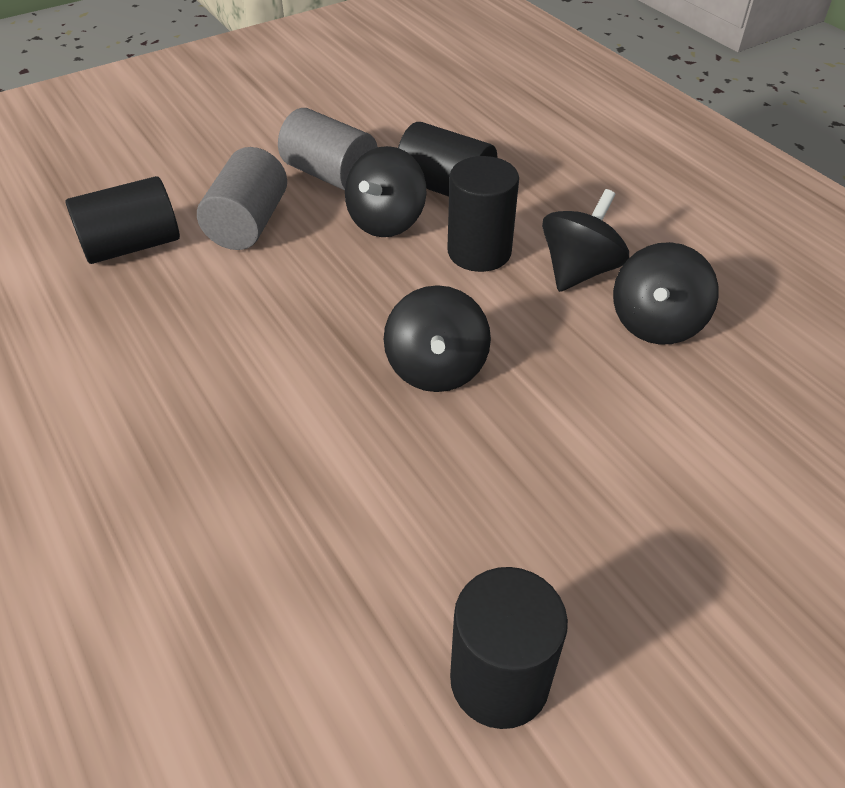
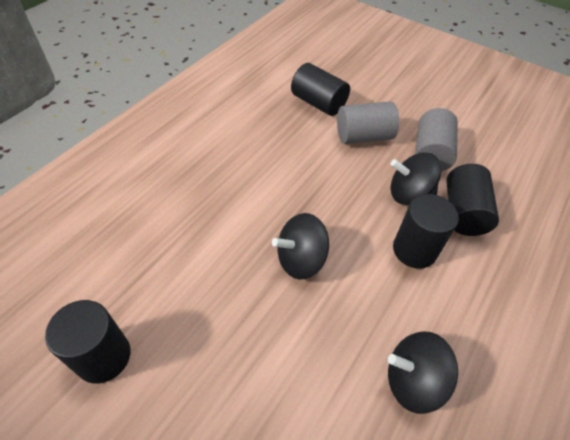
camera: 65 degrees right, 5 degrees up
black spinning top [542,189,629,292] -> none

